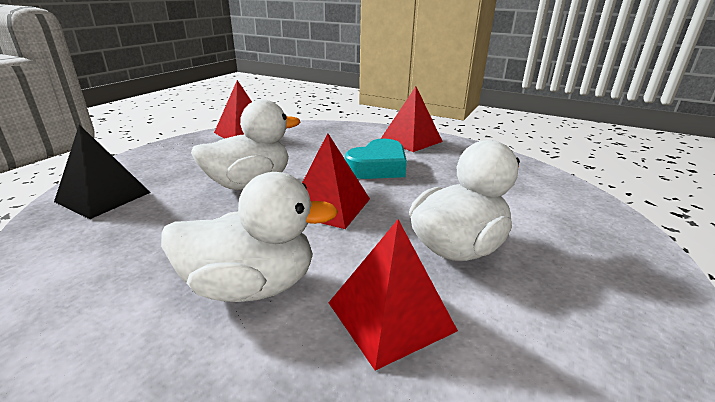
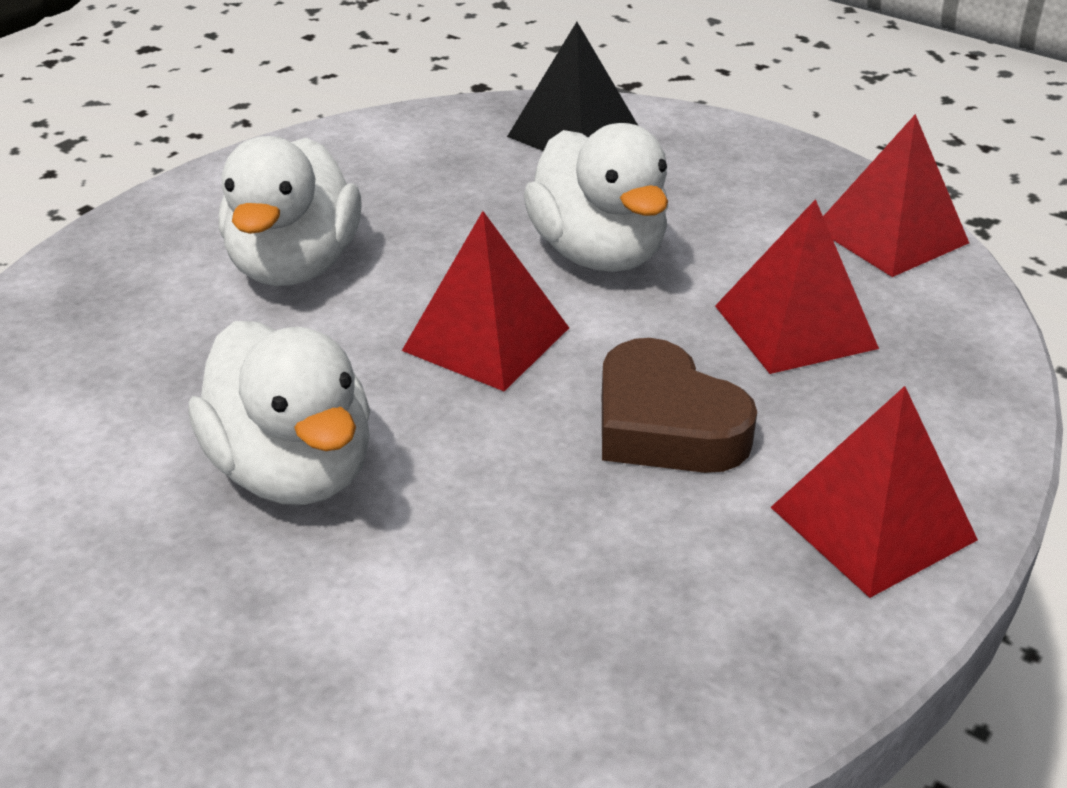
camera: 100 degrees right, 10 degrees up
red pyramid [329,219,458,371] -> red pyramid moved to [715,199,879,374]
turquoise heart [345,139,407,179] -> brown heart [602,338,757,473]

